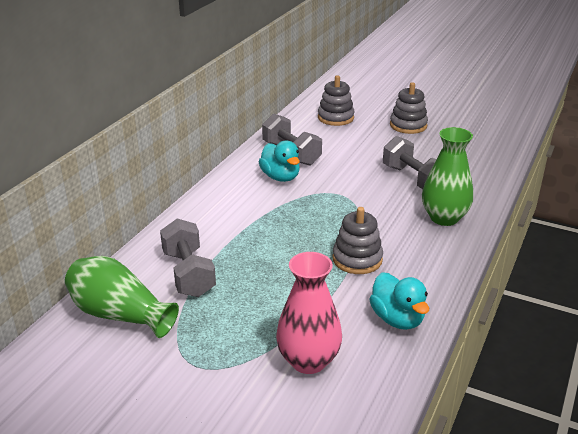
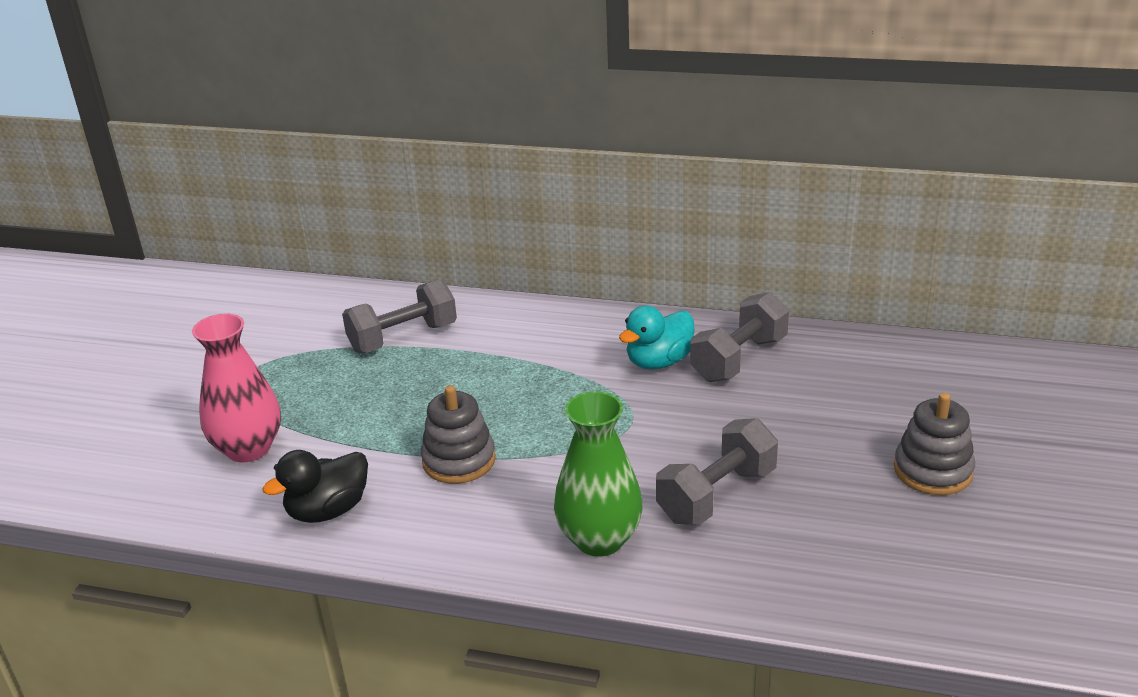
camera: 80 degrees right, 0 degrees up
green vase [65,256,179,338] -> none
grey stacking toy [318,75,354,126] -> none
turquoise duck [369,272,429,330] -> black duck [262,450,368,523]

